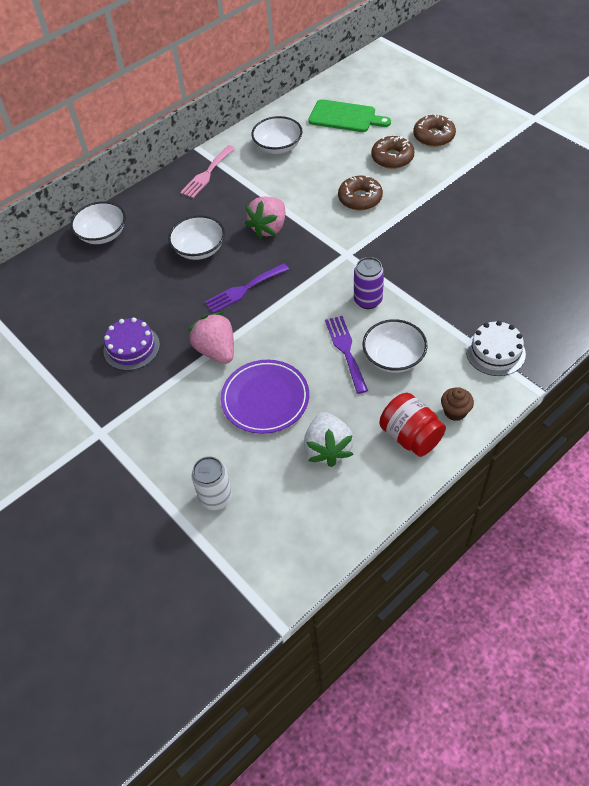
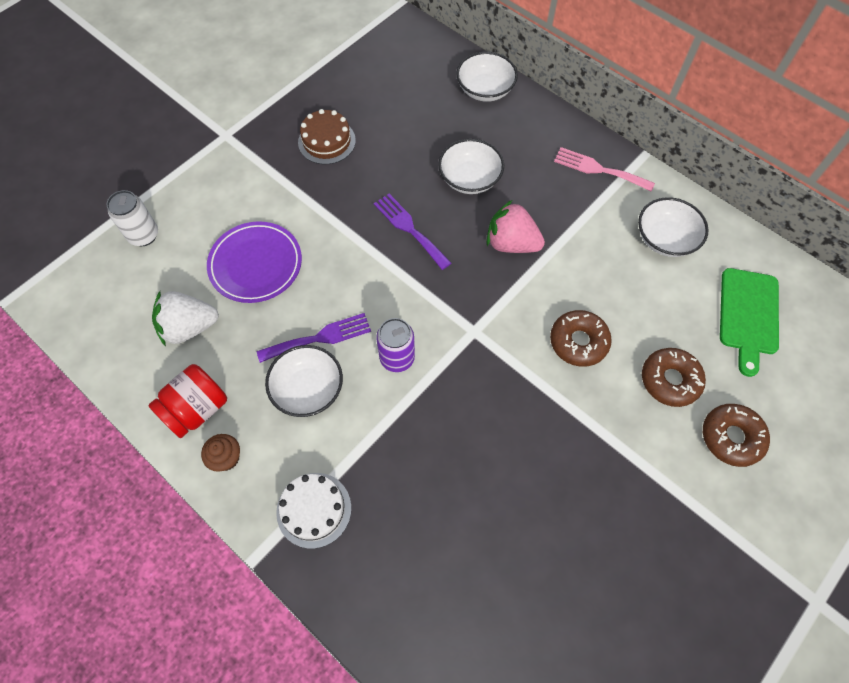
camera: 80 degrees right, 10 degrees up
purple cake [104,318,160,371] -> brown cake [298,109,356,164]
pink strawberry [188,312,234,364] -> none

